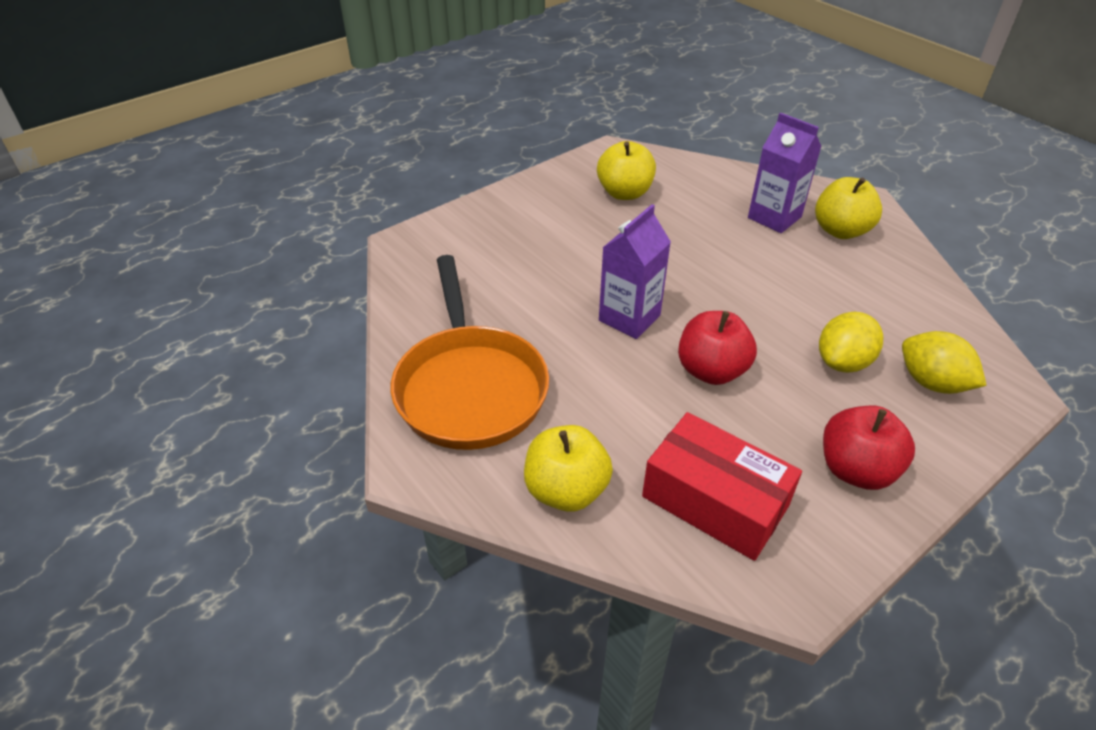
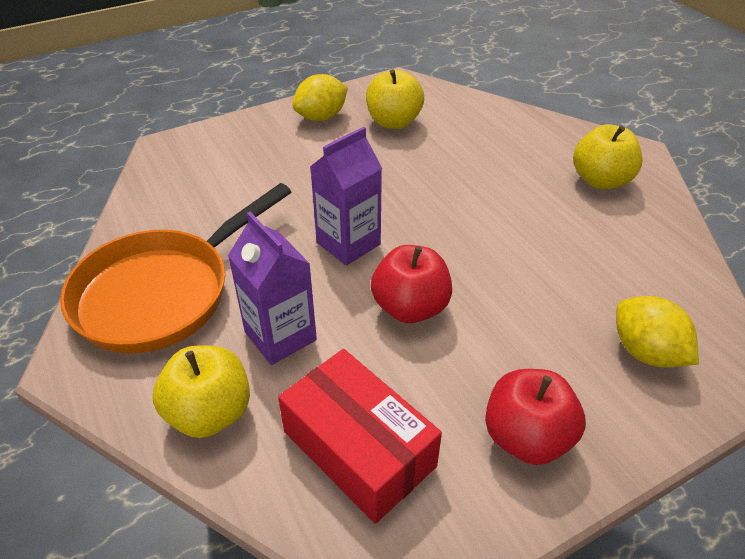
camera: 10 degrees right, 0 degrees up
orange pan [391,255,549,450] -> orange pan turned 45 degrees clockwise [60,183,291,353]
purple carton [748,112,821,233] -> purple carton moved to [228,212,317,365]
yellow lemon [819,312,883,373] -> yellow lemon moved to [292,74,348,121]

